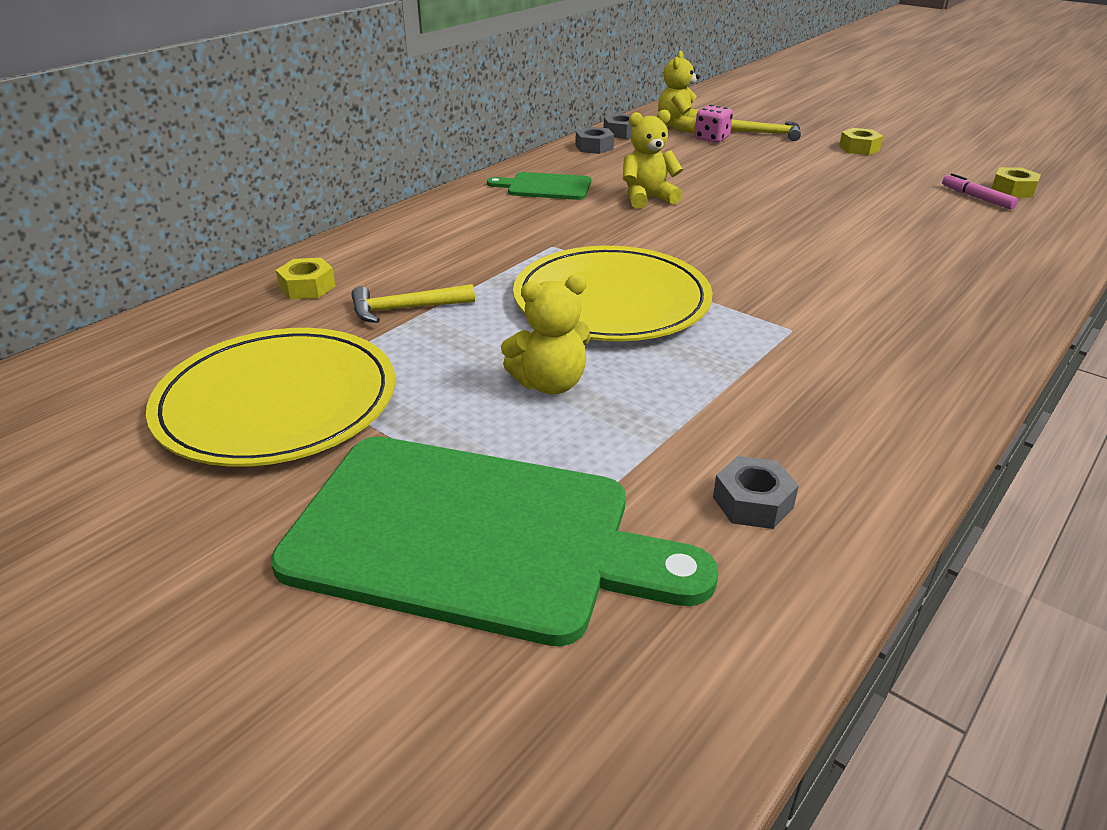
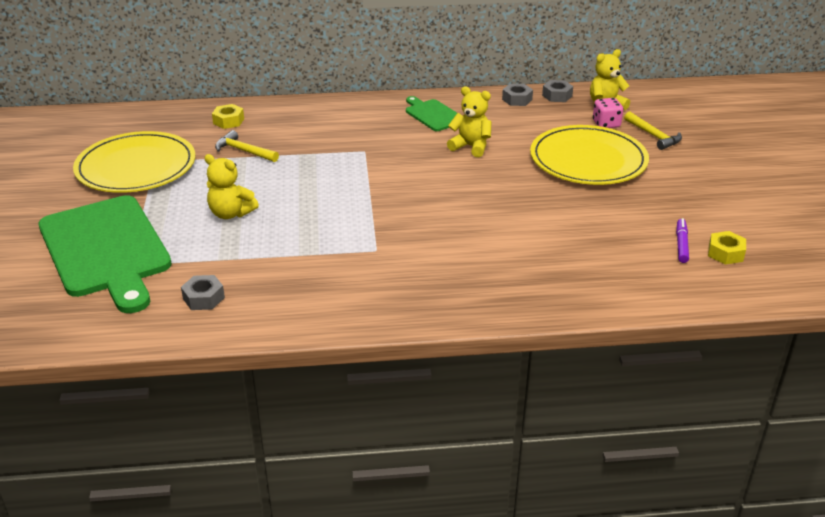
camera: 45 degrees right, 0 degrees up
yellow plate [513,246,713,341] -> yellow plate moved to [530,125,649,185]
yellow nut [839,128,883,155] -> none
pink marker [942,173,1018,209] -> purple marker [676,218,689,263]

